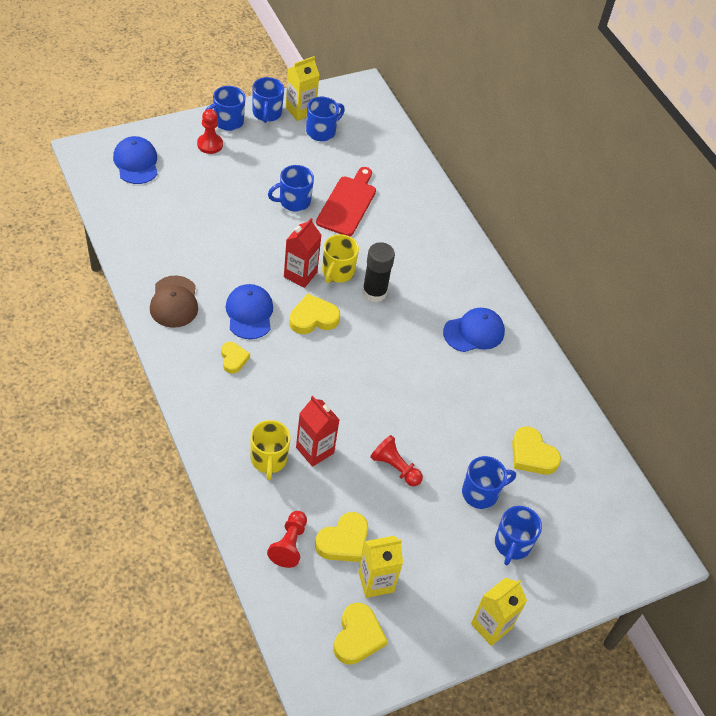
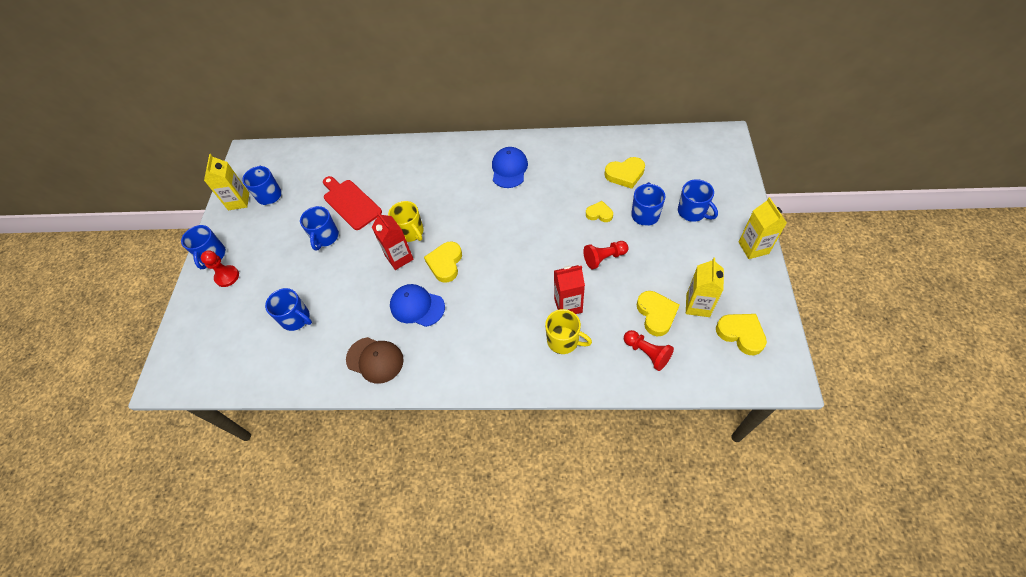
camera: 50 degrees left, 5 degrees up
blue cap [113,136,158,184] -> none
yellow heart [221,342,250,374] -> yellow heart moved to [586,201,613,222]
blue mug [252,77,284,123] -> blue mug moved to [265,288,312,331]
black glue stick [362,242,395,302] -> none

